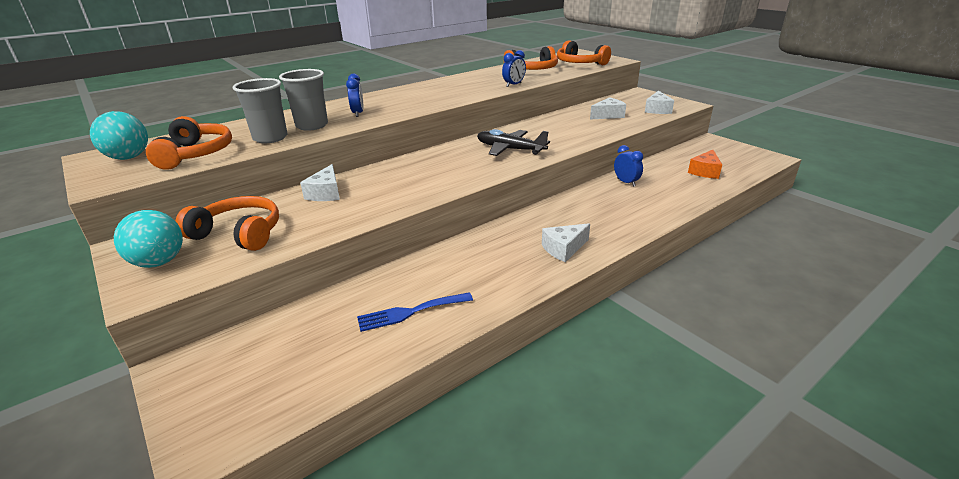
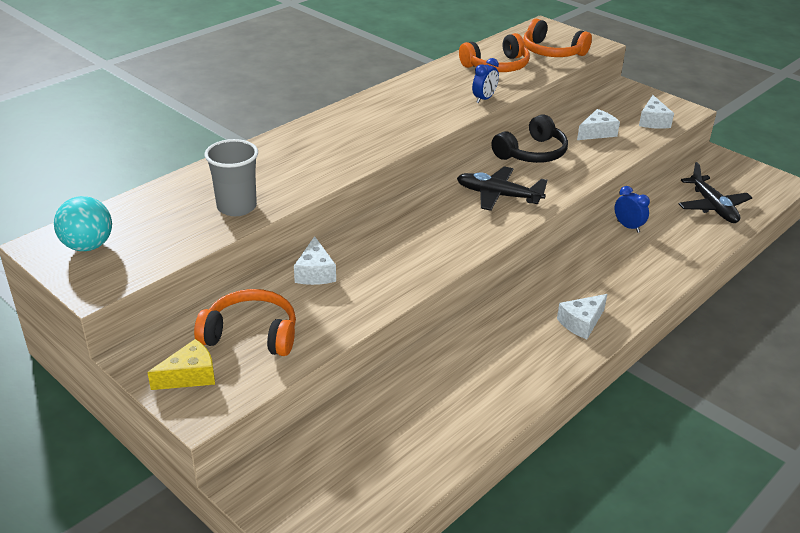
camera: 10 degrees left, 5 degrees up
turquoise ball [114,210,183,268] -> yellow cheese [147,339,215,390]
orange headphones [146,116,232,170] -> none
grey cup [279,69,328,131] -> none
blue clock [346,73,363,117] -> none
blue fork [357,292,473,332] -> none
orange cheese [688,150,722,179] -> black plane [678,162,752,223]
none -> black headphones [491,114,568,163]

